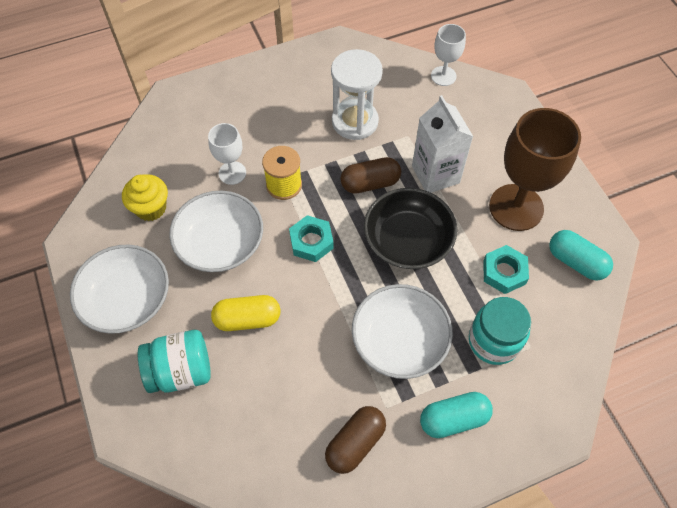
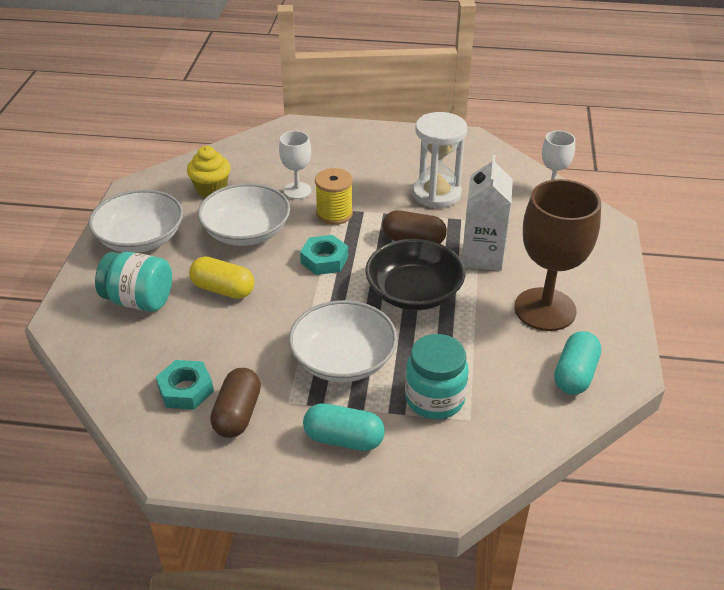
camera: 30 degrees right, 20 degrees down
brown capsule [325,406,386,474] -> brown capsule turned 60 degrees counterclockwise [210,368,261,438]
turquoise nut [483,245,529,294] -> turquoise nut moved to [156,360,214,410]
turquoise capsule [549,230,613,281] -> turquoise capsule turned 45 degrees clockwise [554,331,601,395]

